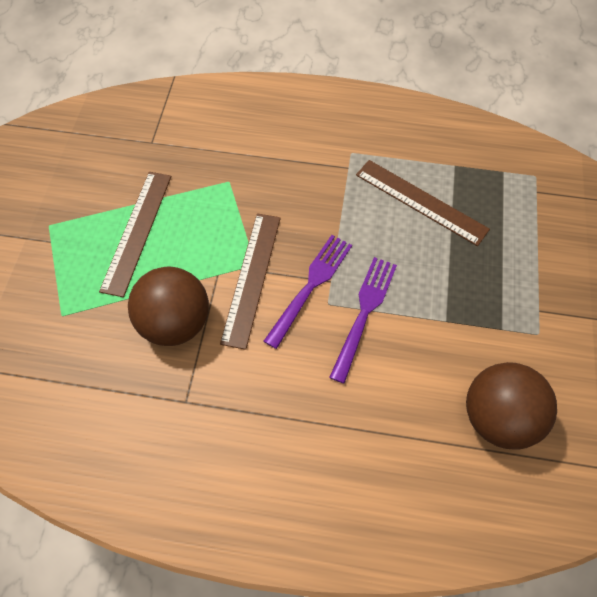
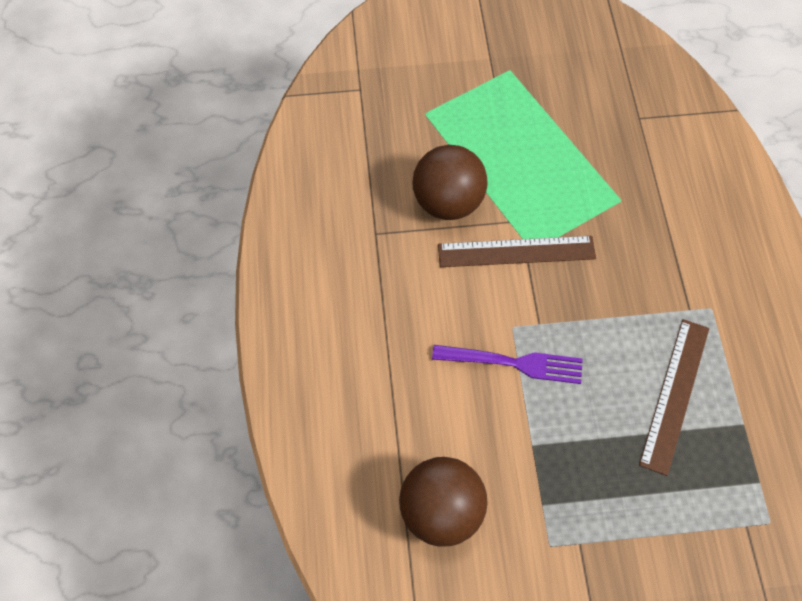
camera: 75 degrees right, 0 degrees up
brown ruler [99,172,171,297] -> none
purple fork [264,235,352,349] -> none

